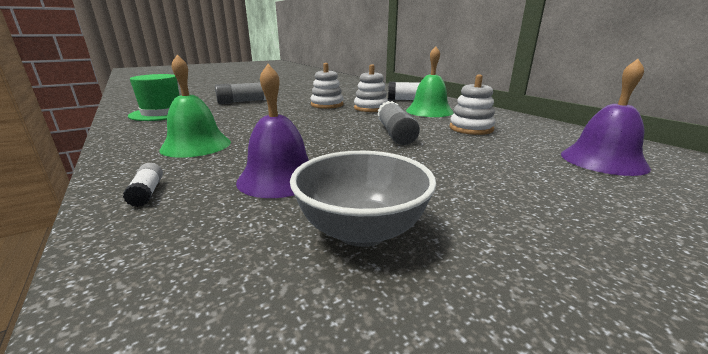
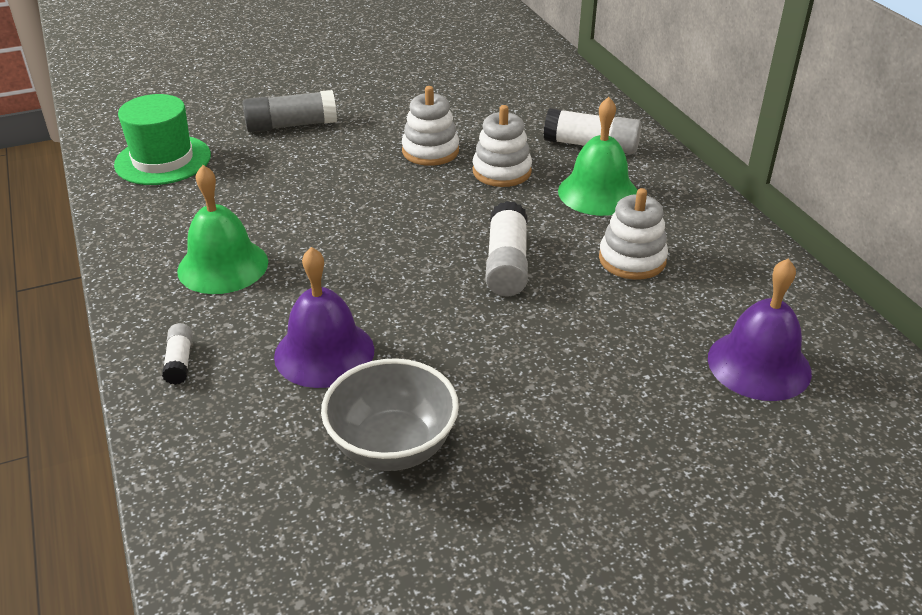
camera: 10 degrees right, 15 degrees up
grey glue stick [377,101,420,145] -> white glue stick [485,201,528,296]

